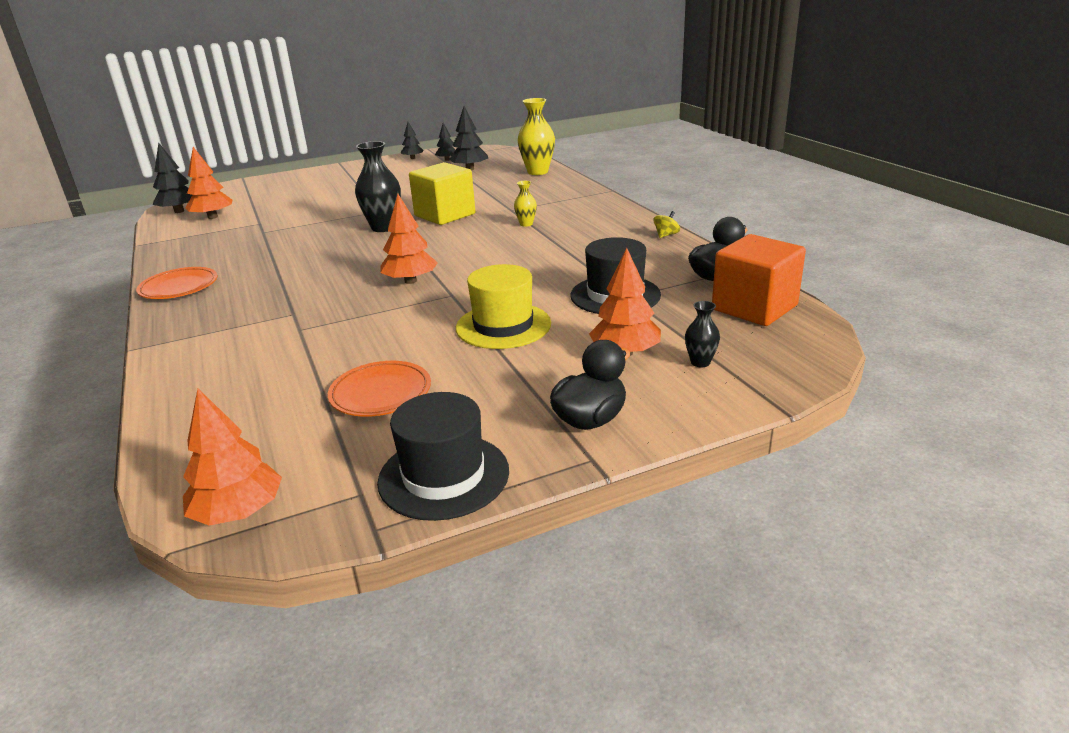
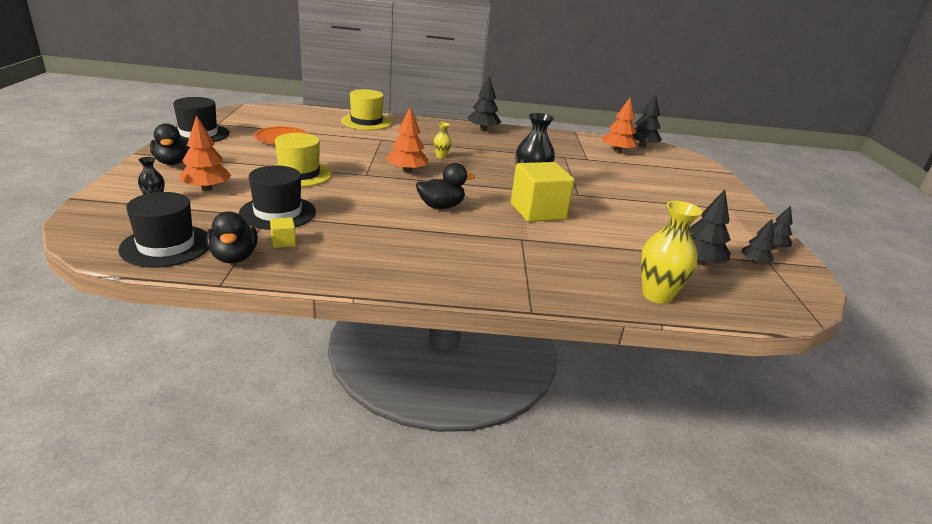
camera: 110 degrees right, 0 degrees up
orange plate [136,267,218,299] -> black tree [468,76,501,131]
orange tree [183,389,282,526] -> none
yellow vase [514,181,537,227] -> yellow vase moved to [434,122,452,159]
yellow spinning top [653,211,680,238] -> none
orange cube [712,234,806,326] -> black hat [118,192,208,268]
none -> yellow cube [270,217,296,248]
none -> yellow hat [341,89,392,130]
none -> black duck [416,163,475,209]

